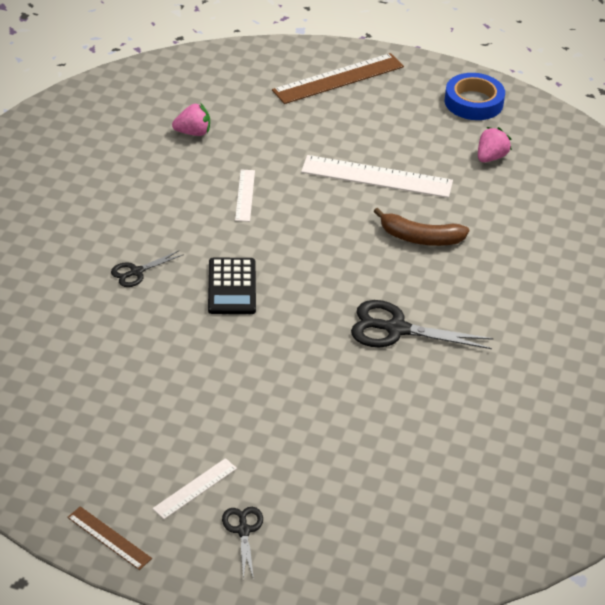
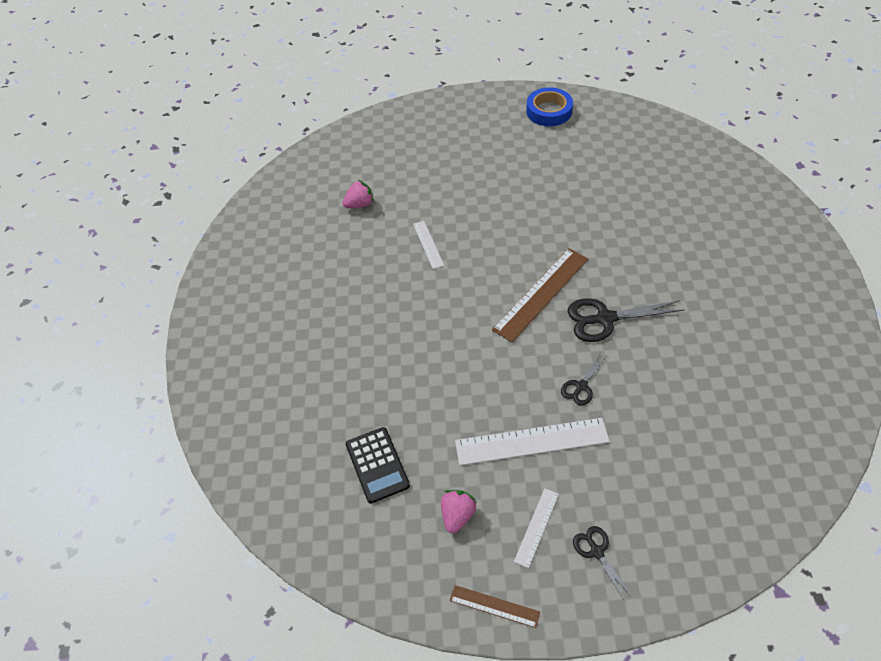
camera: 15 degrees left, 10 degrees up
black scissors [111,251,184,287] -> black scissors moved to [561,353,606,406]
black calculator [208,258,256,314] -> black calculator moved to [346,427,410,503]
brown ruler [272,53,404,104] -> brown ruler moved to [492,248,588,342]
white ruler [301,155,453,198] -> white ruler moved to [455,418,610,466]
brown banana [373,208,469,246] -> none
pink strawberry [478,127,512,162] -> pink strawberry moved to [441,490,477,533]

